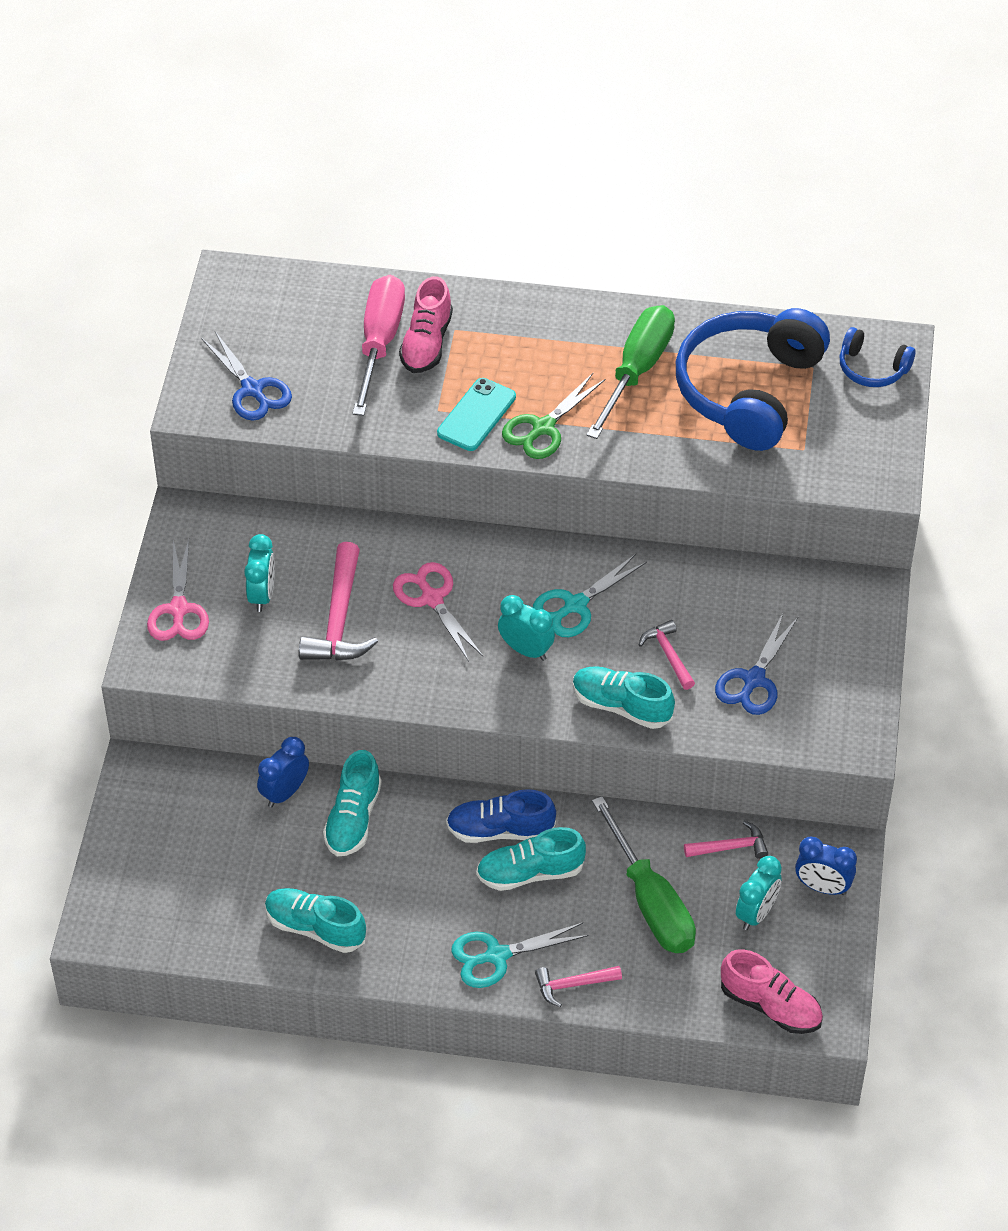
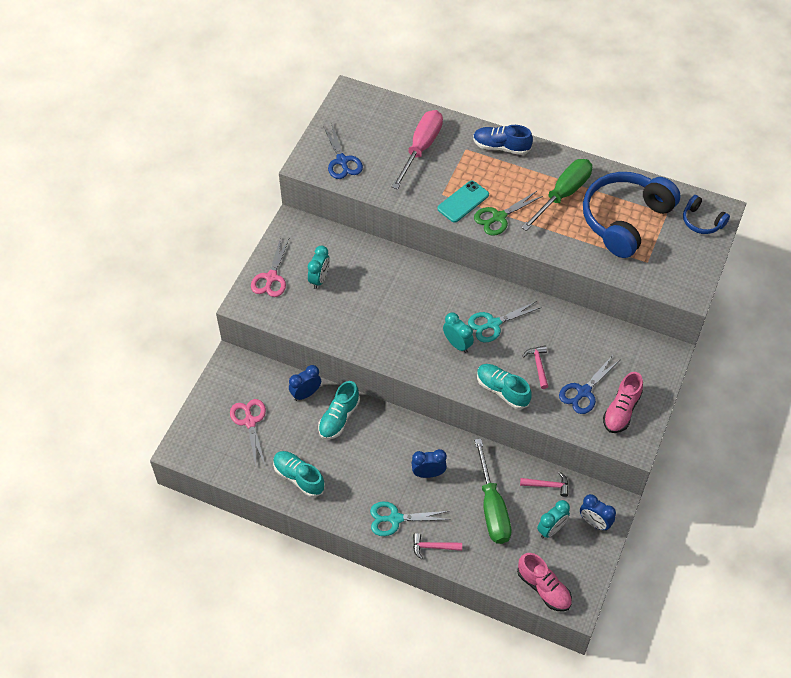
camera: 15 degrees right, 5 degrees up
pink hammer [299,542,378,661] -> none
pink scissors [393,562,483,662] -> pink scissors moved to [230,399,266,466]
pink shoe [399,276,453,373] -> pink shoe moved to [603,372,643,433]
blue shoe [446,789,556,843] -> blue shoe moved to [473,125,533,155]
turquoise shoe [476,827,586,891] -> blue clock [412,449,447,478]

